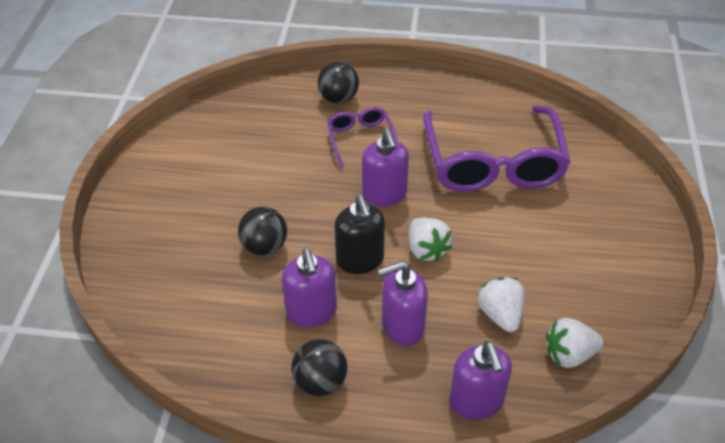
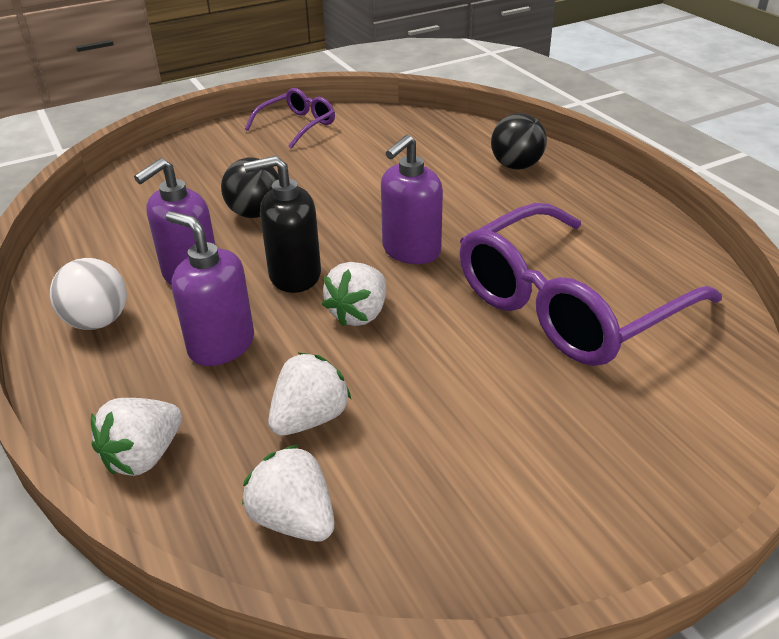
camera: 55 degrees right, 10 degrees down
black ball [291,339,347,396] -> white ball [50,258,127,330]
purple glasses [327,107,398,168] -> purple glasses moved to [245,88,335,149]
black soap dispenser [334,195,385,274] -> black soap dispenser turned 45 degrees clockwise [244,156,321,293]
purple soap dispenser [449,341,512,420] -> white strawberry [91,398,182,476]

